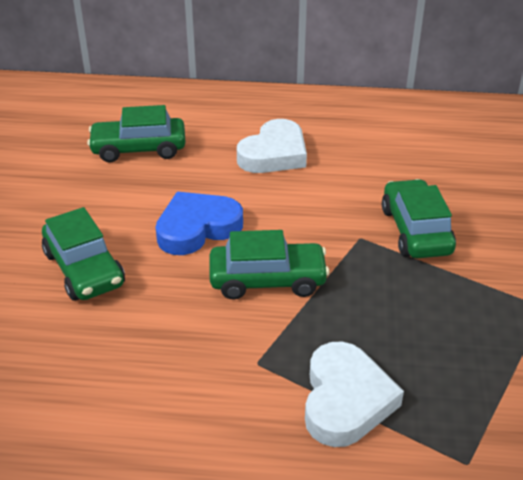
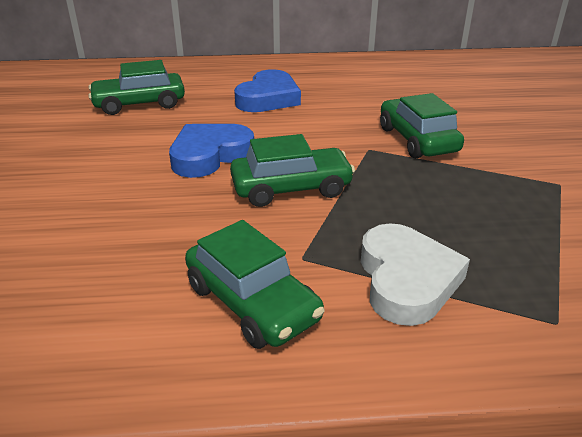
camera: 10 degrees left, 5 degrees down
green car [42,207,125,301] -> green car moved to [185,220,325,349]
white heart [237,119,307,173] -> blue heart [234,69,301,112]

